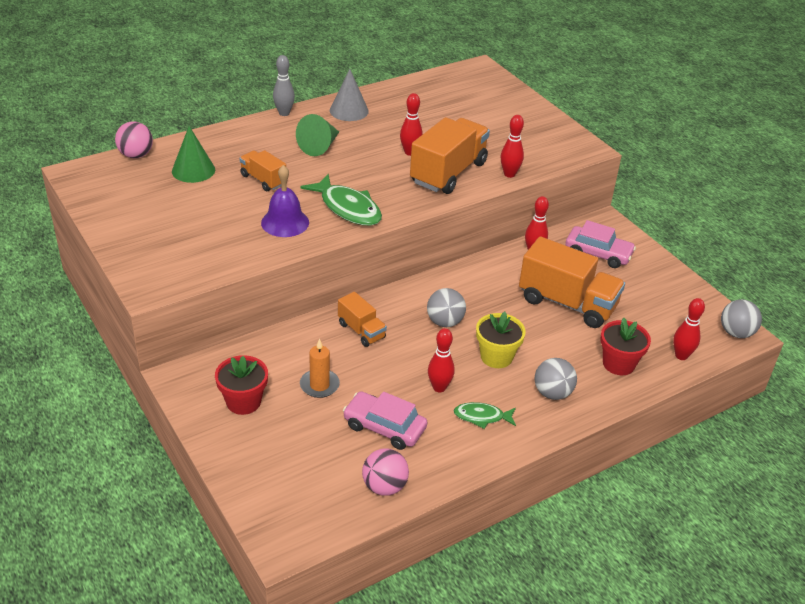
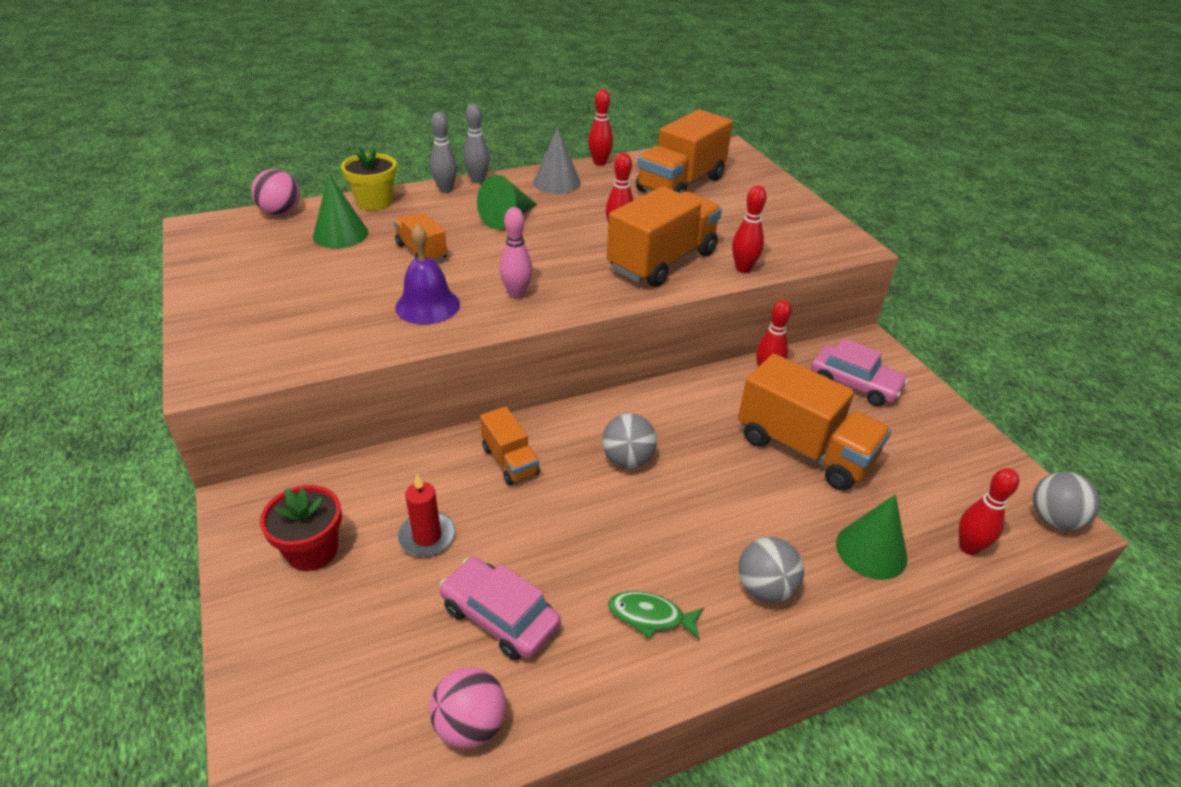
camera: 10 degrees right, 0 degrees up
green fish [300,174,382,226] -> pink bowling pin [500,207,533,299]
orange candle [300,339,340,398] -> red candle [398,474,456,557]
red bowling pin [428,328,455,392] -> red bowling pin moved to [588,89,613,166]
yellow flower pot [476,312,526,368] -> yellow flower pot moved to [341,145,397,211]
red flower pot [600,318,651,375] -> green cone [836,494,907,580]
none -> grey bowling pin [430,112,458,193]
none -> orange truck [636,109,733,193]

